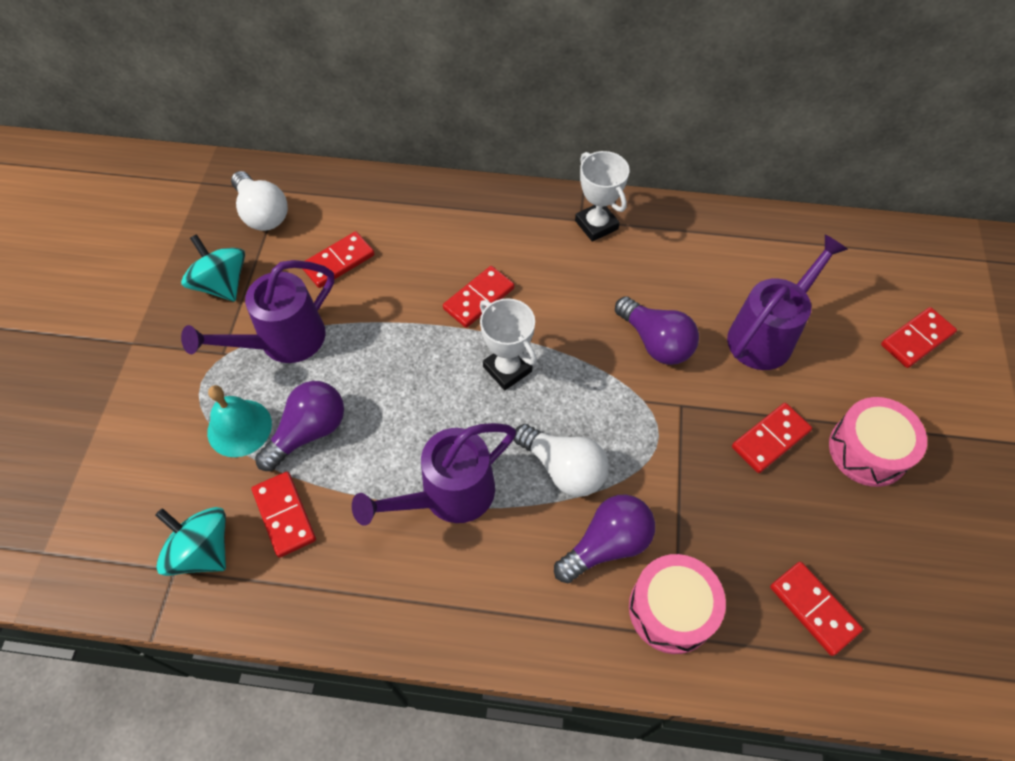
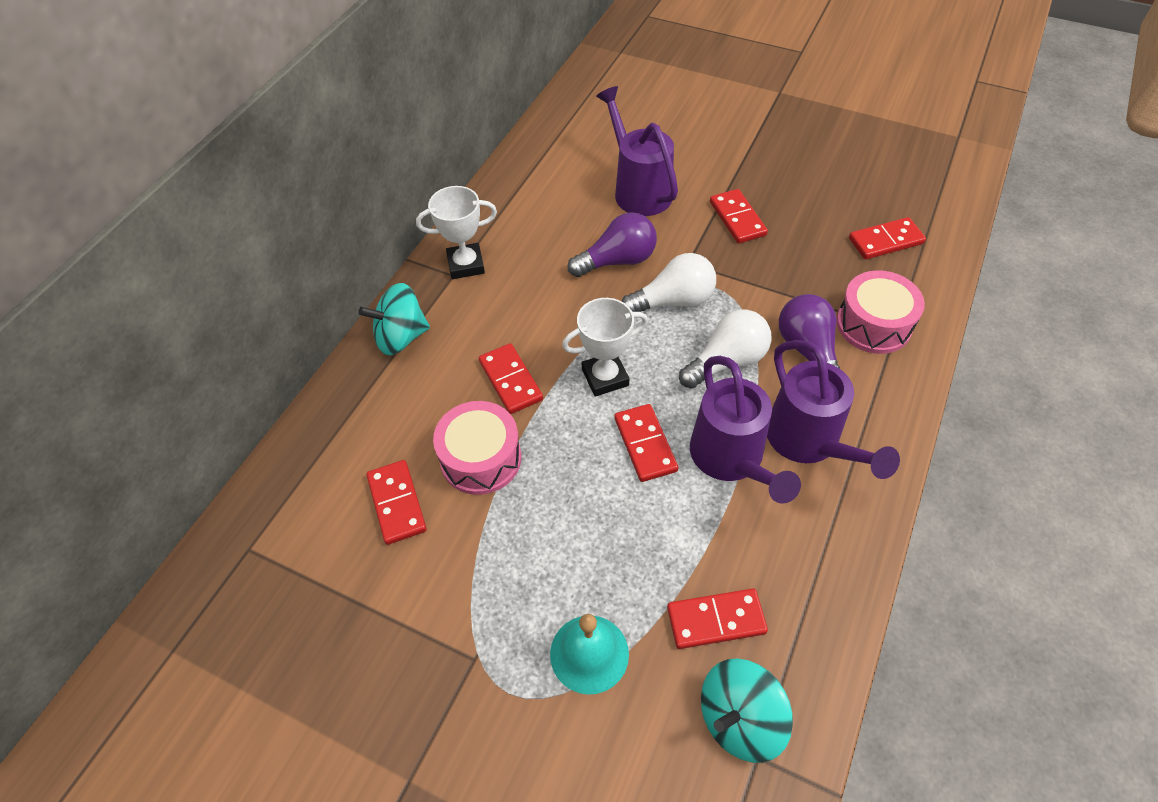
camera: 70 degrees left, 5 degrees down
turquoise spinning top [181,234,245,301] -> turquoise spinning top moved to [358,283,430,355]
purple watering can [181,260,334,363] -> purple watering can moved to [767,340,900,479]
white light bulb [231,171,288,231] -> white light bulb moved to [622,253,716,312]
purple light bulb [255,381,344,471] -> none
pink drum [829,397,927,487] -> pink drum moved to [433,401,521,495]
red domino [881,307,957,368] -> red domino moved to [614,404,679,482]

